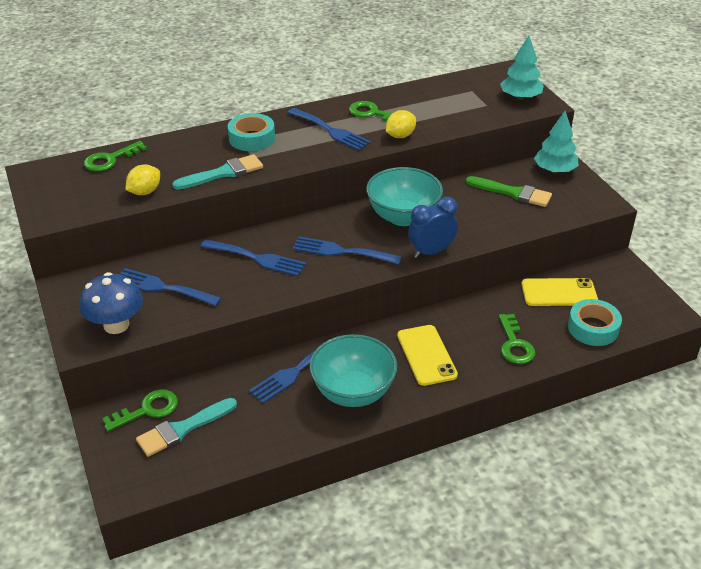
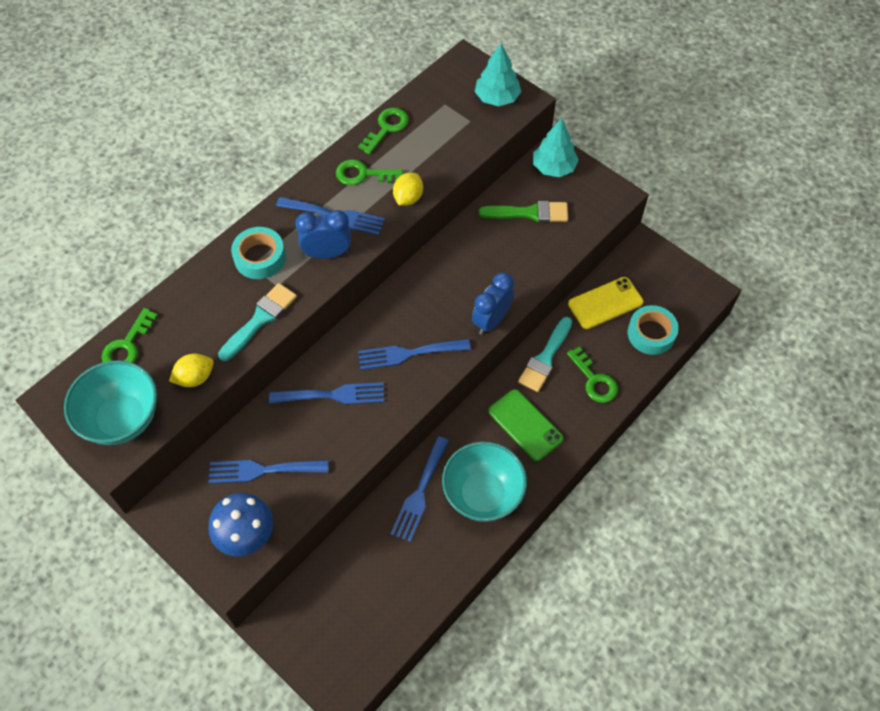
camera: 25 degrees left, 20 degrees up
green key [102,389,178,431] -> green key moved to [358,108,409,155]
yellow lemon [125,165,160,195] -> yellow lemon turned 45 degrees clockwise [169,354,214,387]
turquoise brush [136,398,237,457] -> turquoise brush moved to [518,317,572,392]
turquoise bowl [366,167,443,226] -> turquoise bowl moved to [64,360,157,445]
yellow phone [397,325,458,386] -> green phone [489,389,563,461]
none -> blue clock [295,210,351,259]

